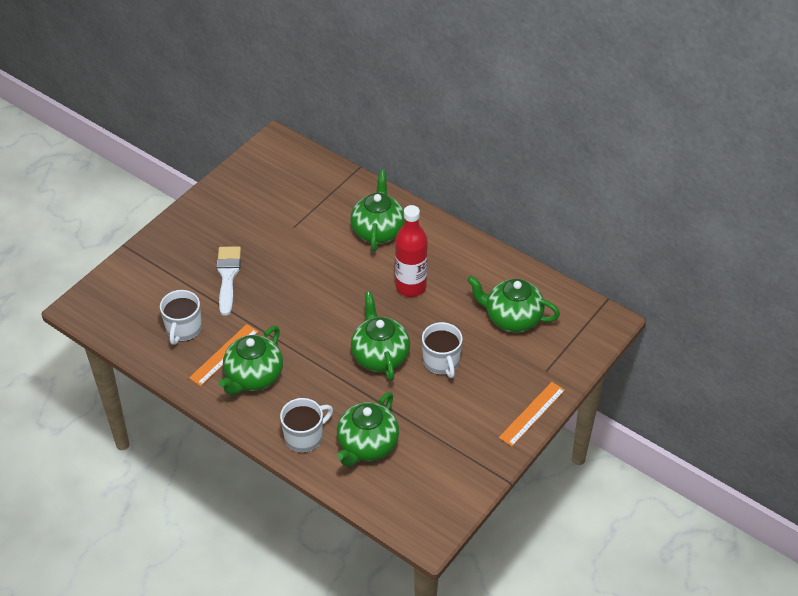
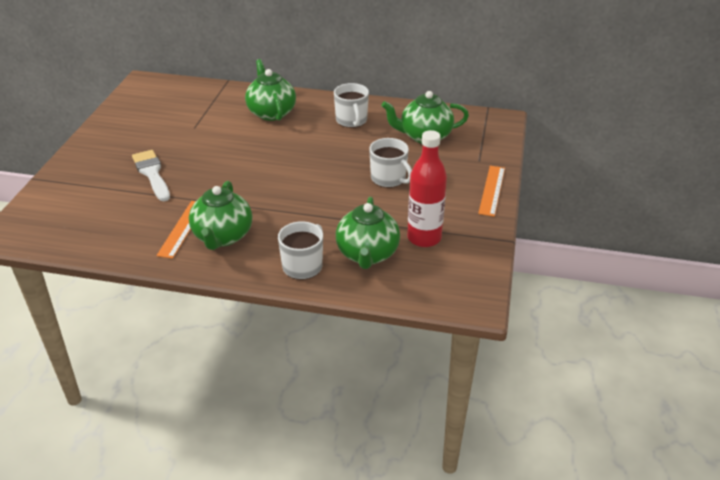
camera: 25 degrees left, 10 degrees down
white mug [160,290,202,345] -> white mug moved to [334,83,369,128]
green teapot [351,291,410,381] -> none
red bottle [395,205,428,297] -> red bottle moved to [407,130,447,247]

